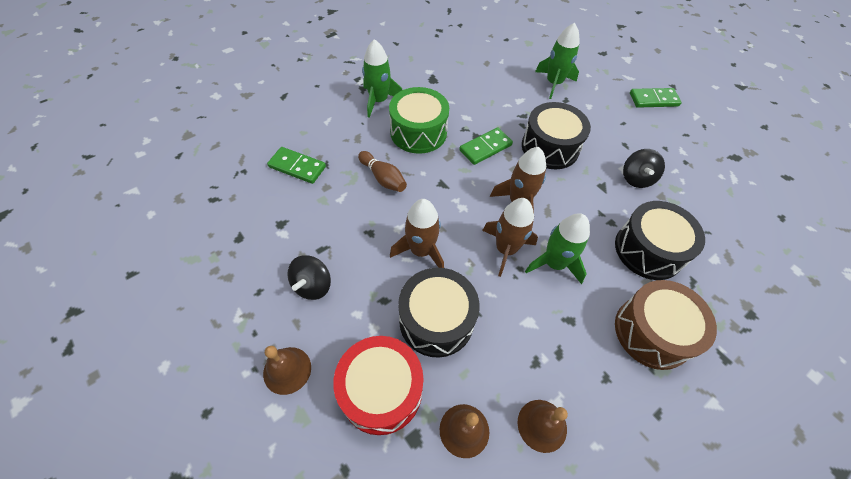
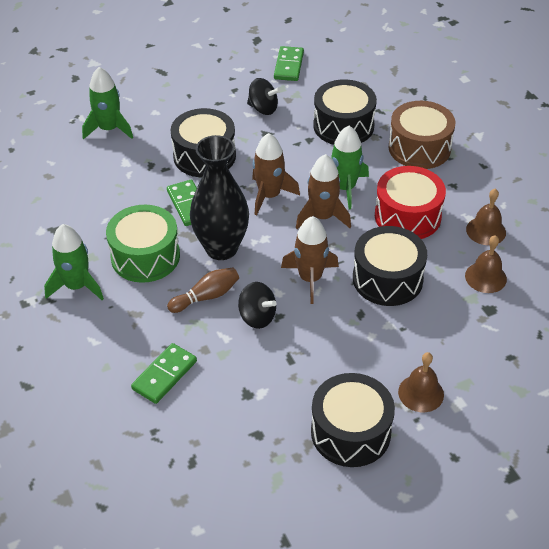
camera: 75 degrees left, 10 degrees down
black spinning top [287,255,331,300] -> black spinning top moved to [238,282,277,329]
red drum [333,336,424,435] -> red drum moved to [375,166,446,239]
green domino [630,88,682,108] -> green domino moved to [274,46,304,81]
none -> black vase [190,135,249,260]
none -> black drum [311,373,395,467]

